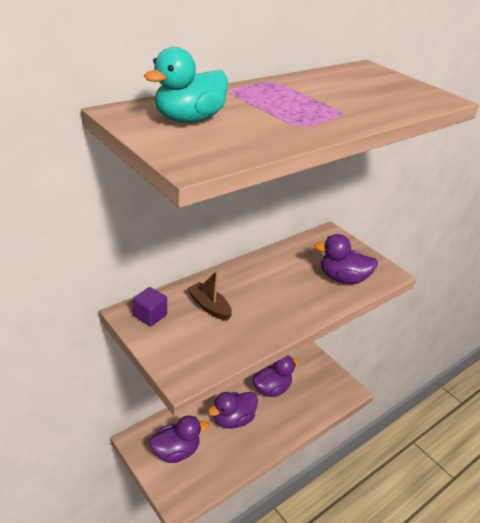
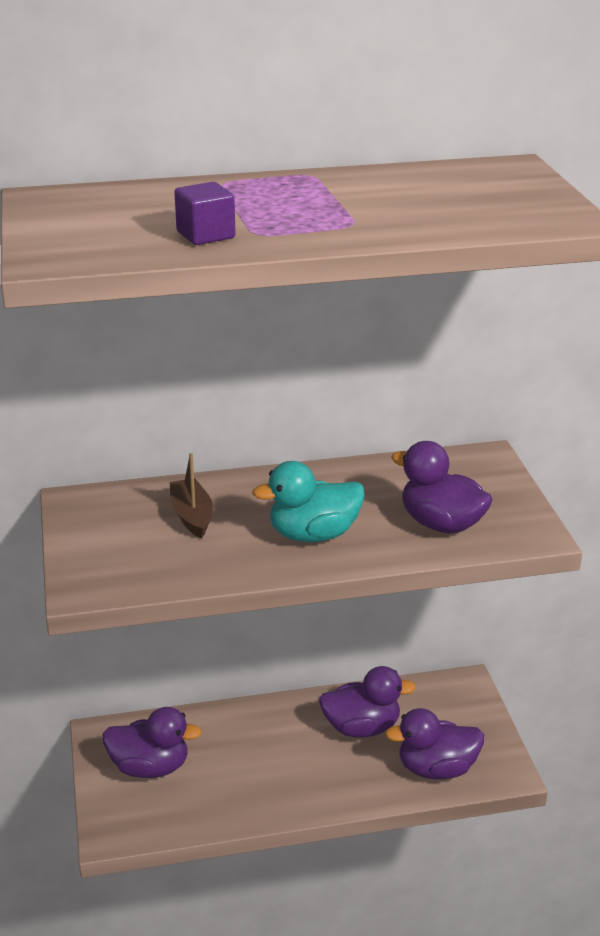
camera: 30 degrees right, 5 degrees down
purple cube [133,287,167,327] -> purple cube moved to [174,182,235,245]
turquoise duck [144,47,228,123] -> turquoise duck moved to [252,461,365,542]
purple duck [208,392,258,429] -> purple duck moved to [385,708,484,779]

